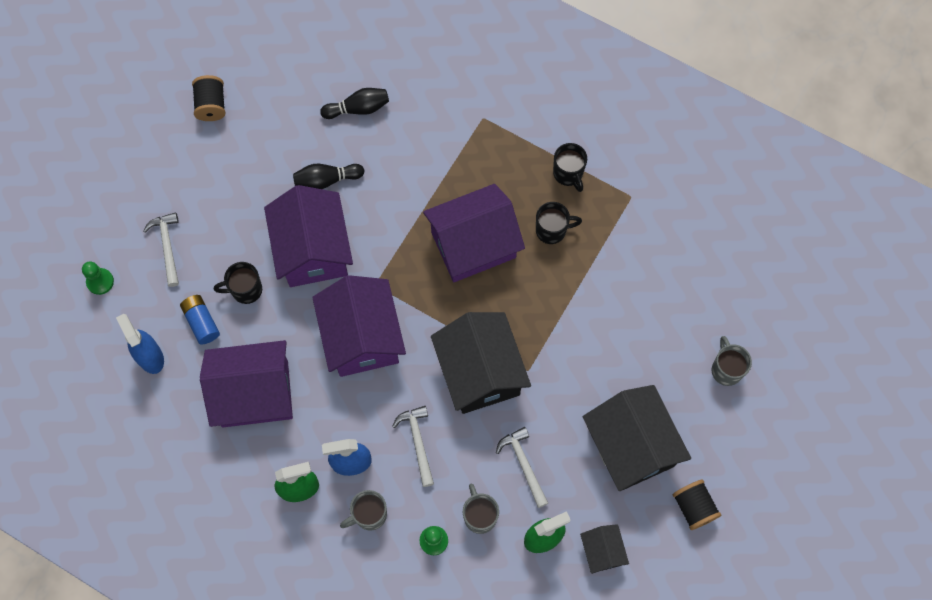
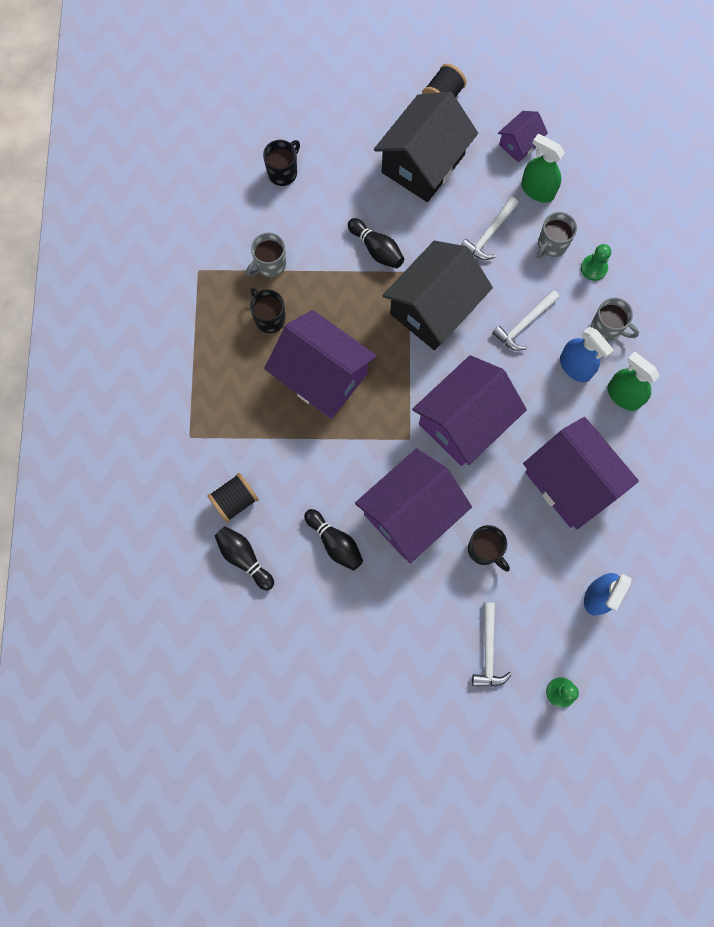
camera: 120 degrees left, 5 degrees up
white hammer [143,212,179,287] -> white hammer turned 45 degrees counterclockwise [472,603,512,687]
blue battery [180,295,220,345] -> none
black spool [192,75,225,121] -> black spool moved to [207,473,259,523]
black mug [553,143,587,192] -> black mug moved to [263,140,300,186]
black house [580,524,629,574] -> purple house [498,111,548,162]
grey mug [711,336,752,386] -> grey mug moved to [246,232,286,277]
none -> black bowling pin [348,218,404,268]

